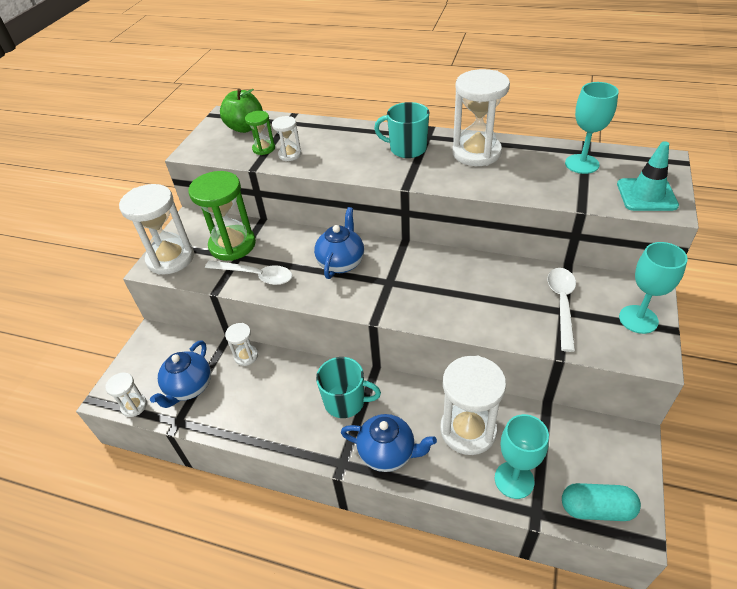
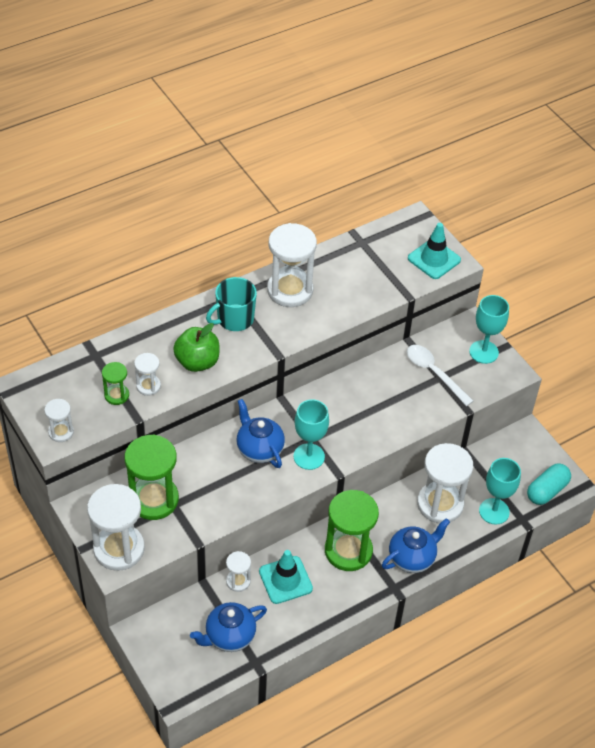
camera: 55 degrees left, 5 degrees up
white hourglass [105,373,147,417] -> white hourglass moved to [44,399,74,442]
blue teapot [150,340,211,408] -> blue teapot turned 90 degrees clockwise [190,602,267,652]
white spoon [205,260,292,285] -> none
green apple [220,89,263,133] -> green apple moved to [173,323,220,372]
turquoise mug [316,357,381,418] -> green hourglass [325,490,379,571]
turquoise goblet [565,82,619,174] -> turquoise goblet moved to [294,399,329,470]
none -> turquoise traffic cone [259,550,313,604]

